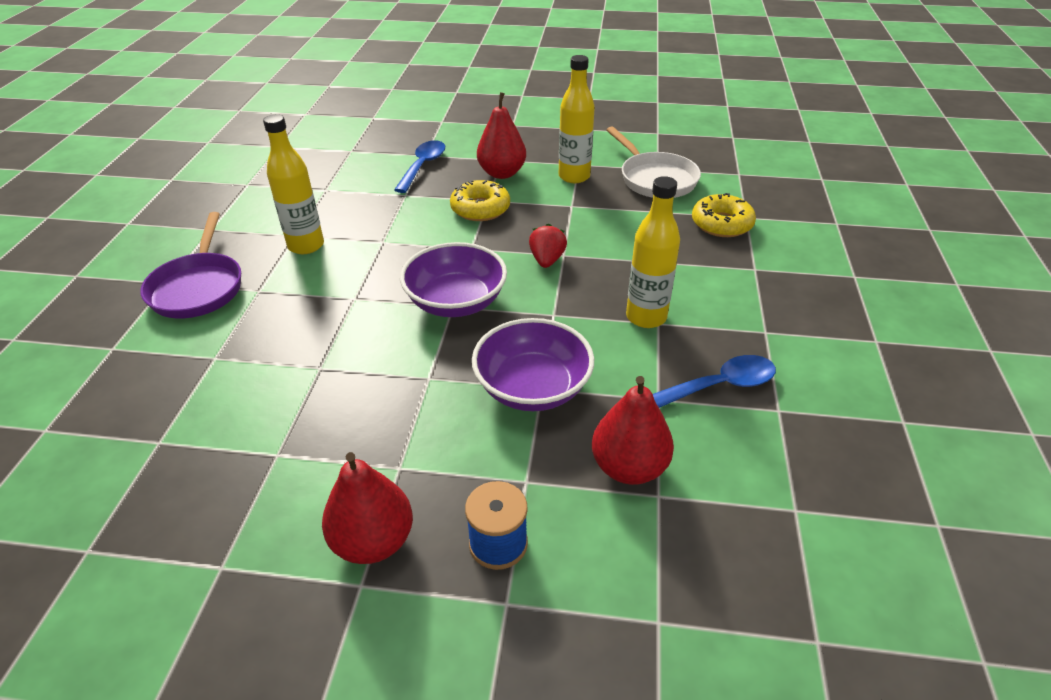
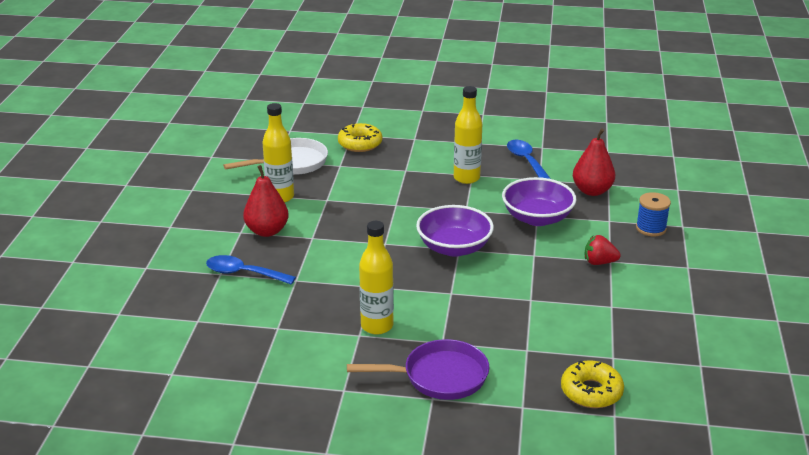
camera: 90 degrees left, 10 degrees down
red pear [322,452,413,564] -> none
yellow donut [450,180,510,221] -> yellow donut moved to [561,360,624,408]
red strawberry [529,224,567,268] -> red strawberry moved to [585,235,621,265]

